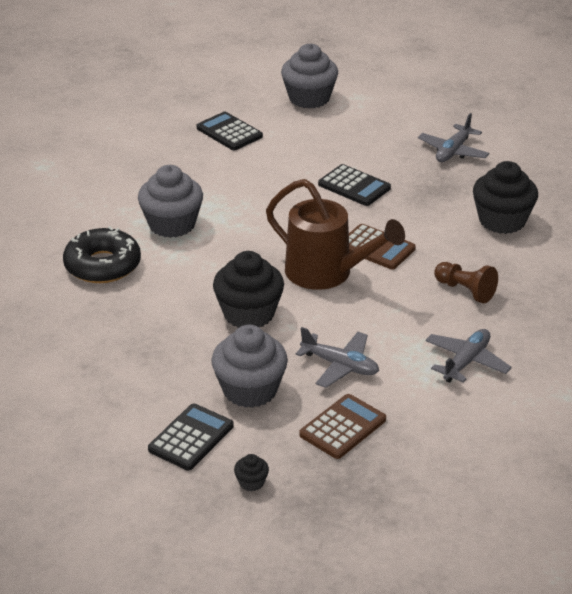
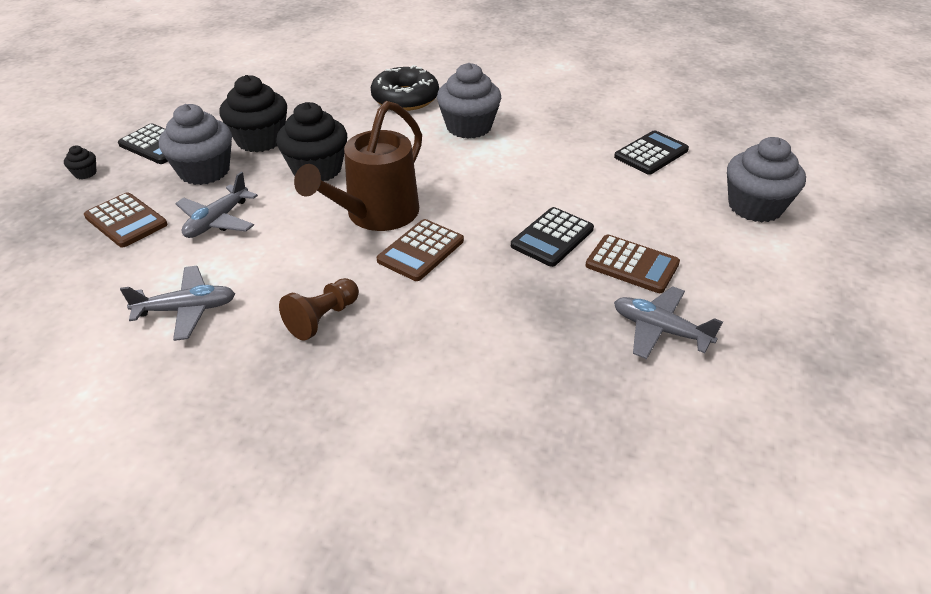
camera: 90 degrees right, 5 degrees up
grey plane [426,329,512,383] -> grey plane turned 45 degrees counterclockwise [120,266,235,341]
black cupcake [473,161,538,234] -> black cupcake moved to [219,75,287,152]
none -> brown calculator [585,235,680,293]

